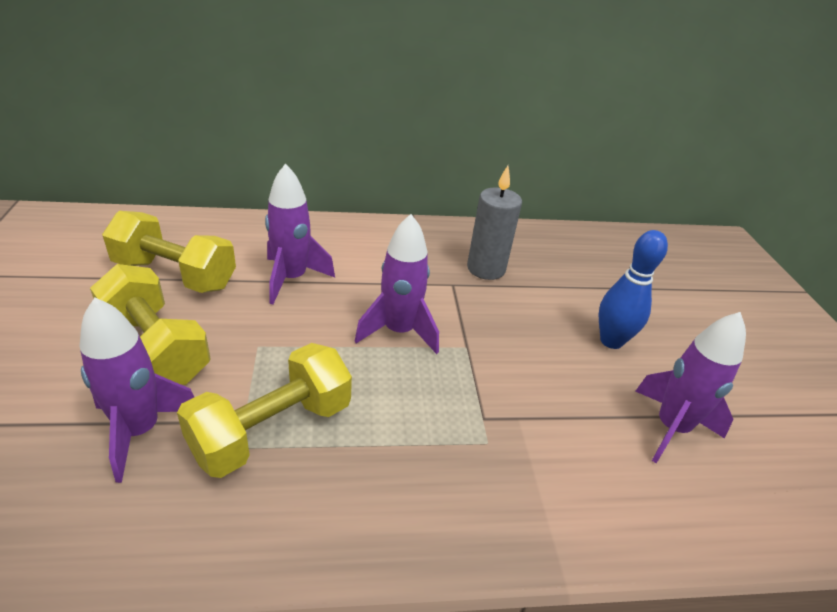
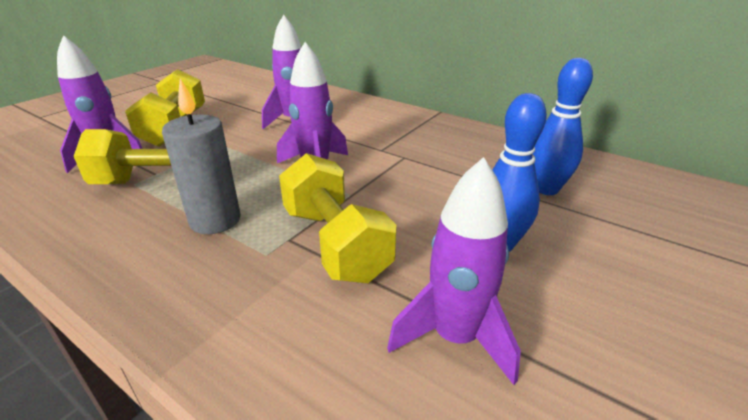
camera: 45 degrees right, 5 degrees down
yellow dumbbell [102,211,236,293] -> yellow dumbbell moved to [279,153,397,283]
grey candle [467,166,522,280] -> grey candle moved to [162,78,241,234]
none -> blue bowling pin [533,58,593,195]

